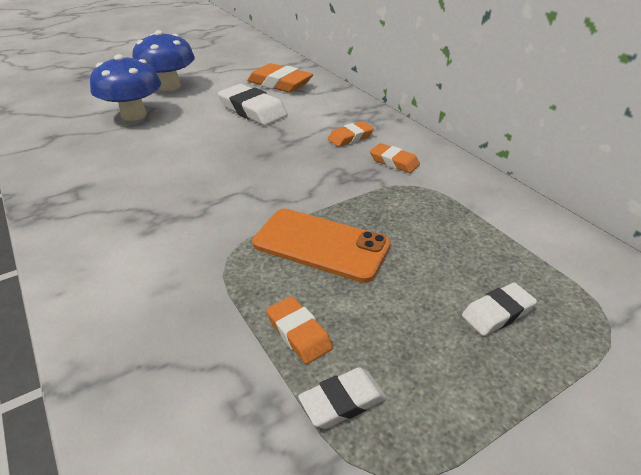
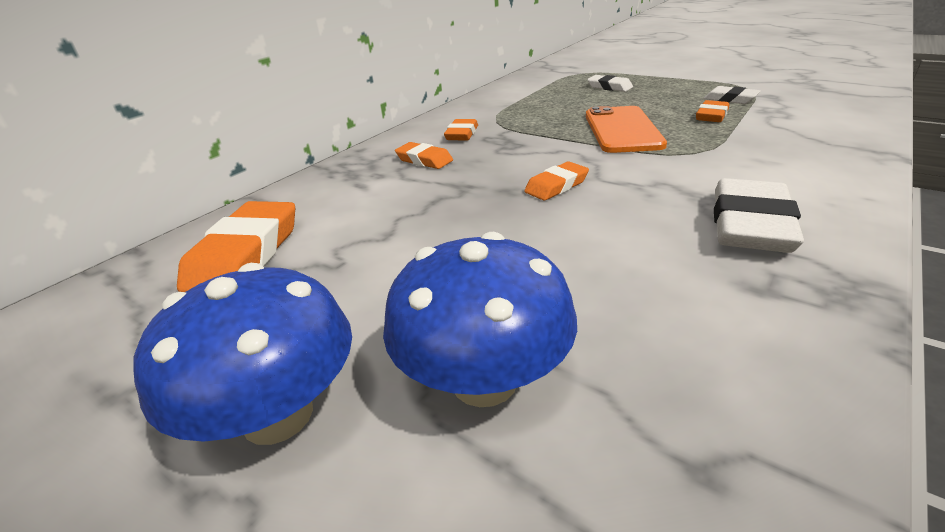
camera: 110 degrees left, 5 degrees down
white eraser [218,84,288,126] -> white eraser moved to [714,178,804,253]
none -> orange eraser [524,161,589,201]

